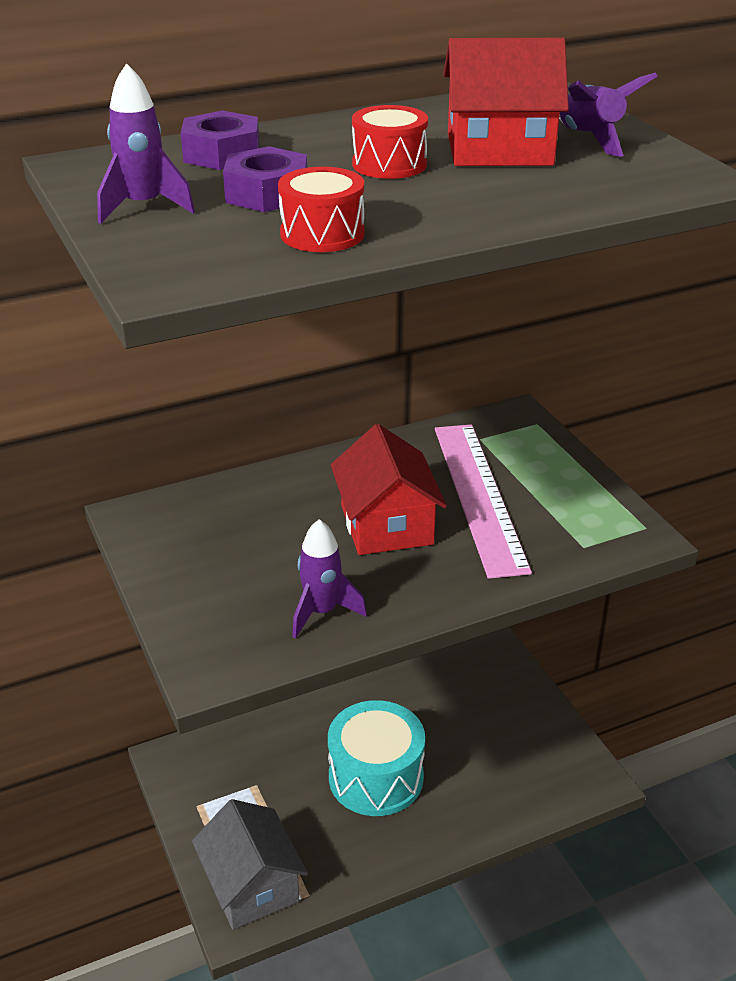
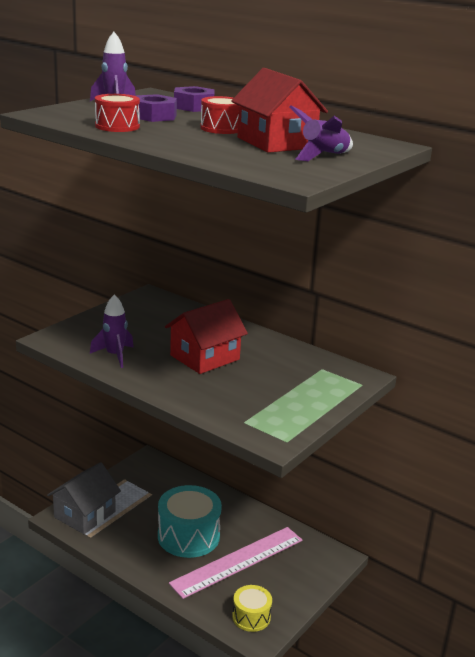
camera: 60 degrees right, 10 degrees down
pink ruler [435,424,532,579] -> pink ruler moved to [169,527,303,599]
none -> yellow drum [232,585,272,632]

